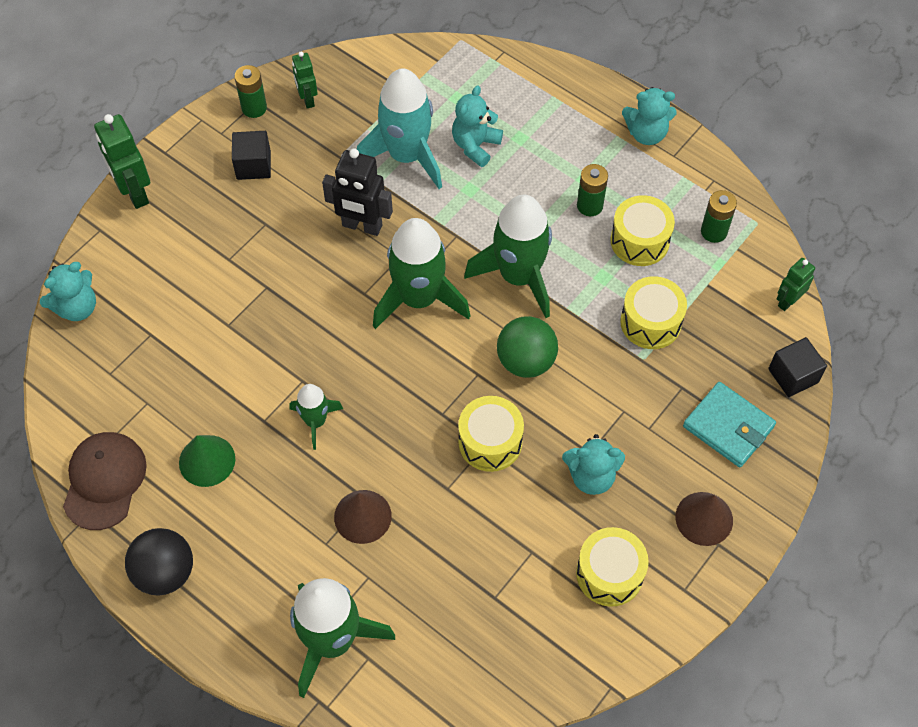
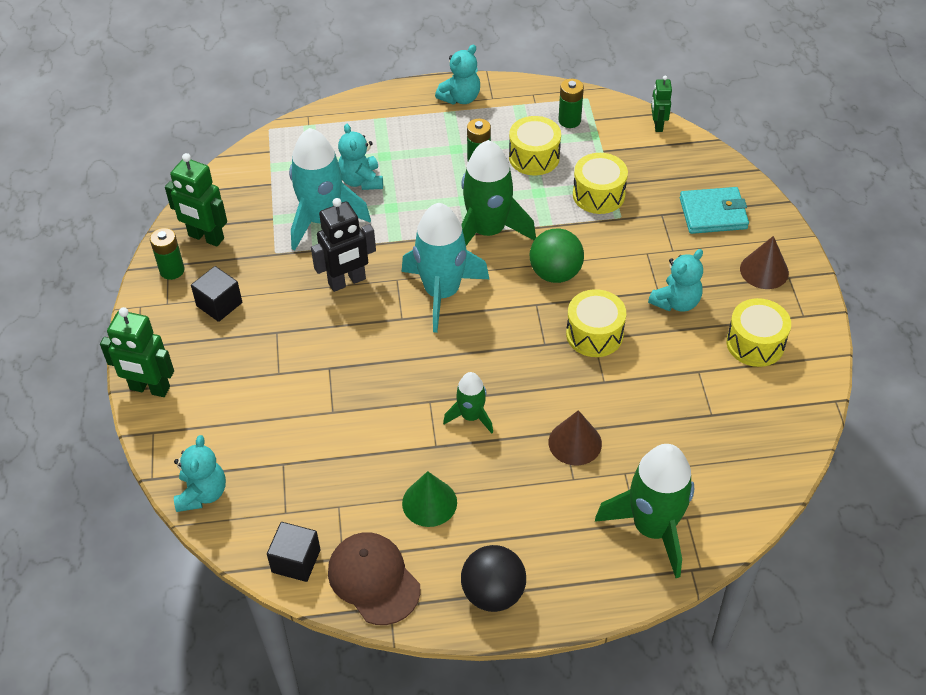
camera: 45 degrees left, 10 degrees down
green robot [292,52,318,109] -> green robot [165,153,227,247], size x1.67
green rocket [373,218,470,329] -> turquoise rocket [402,203,489,333]
black cube [768,337,827,397] -> black cube moved to [267,522,321,582]

